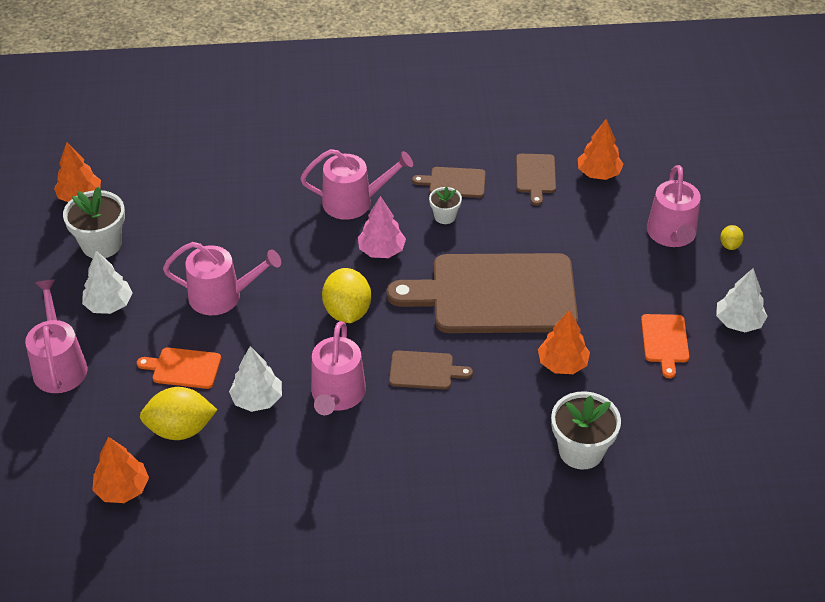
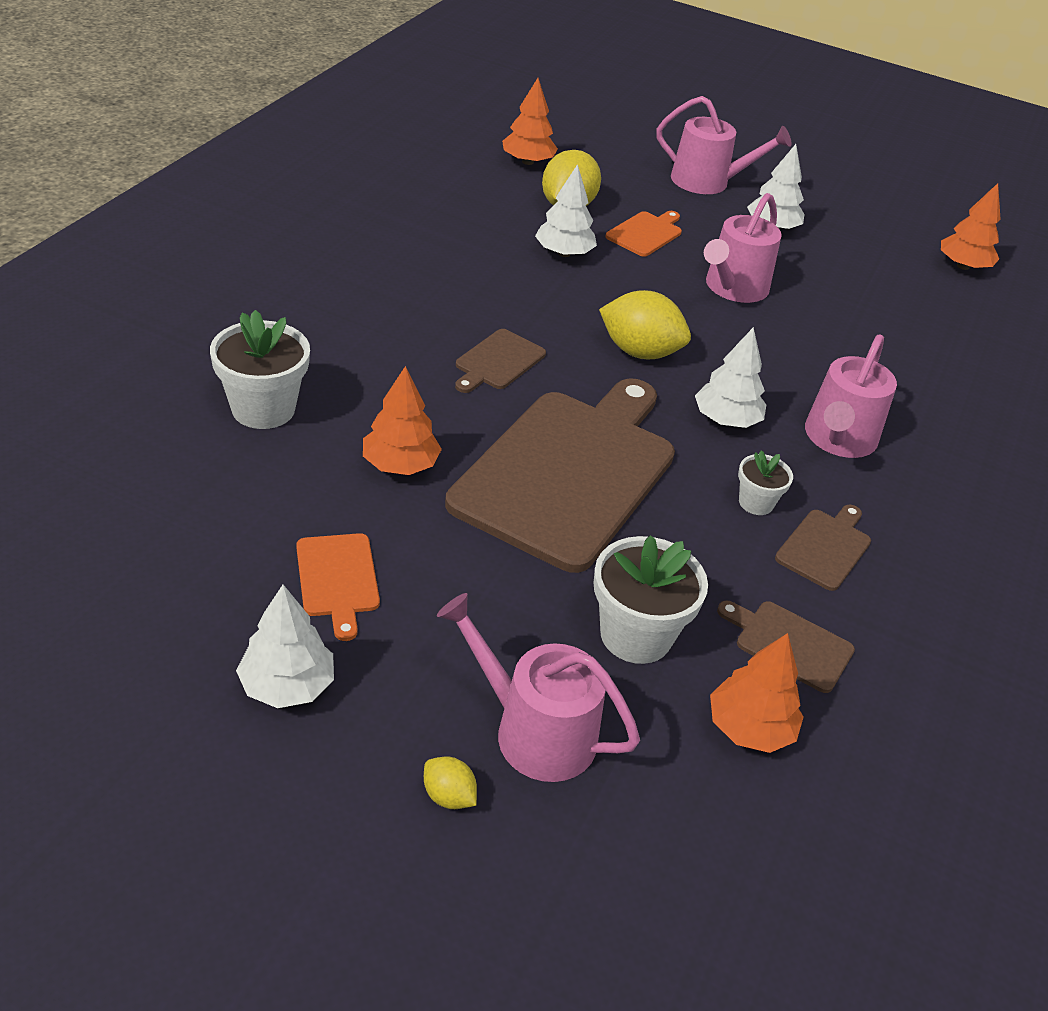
camera: 115 degrees right, 5 degrees down
white flower pot [63,187,125,258] -> white flower pot moved to [593,535,708,664]
pink watering can [311,321,366,415] -> none
pink tree [358,196,406,258] -> white tree [695,327,766,428]
orange cutting board [641,314,689,378] -> orange cutting board turned 135 degrees counterclockwise [296,533,380,641]

